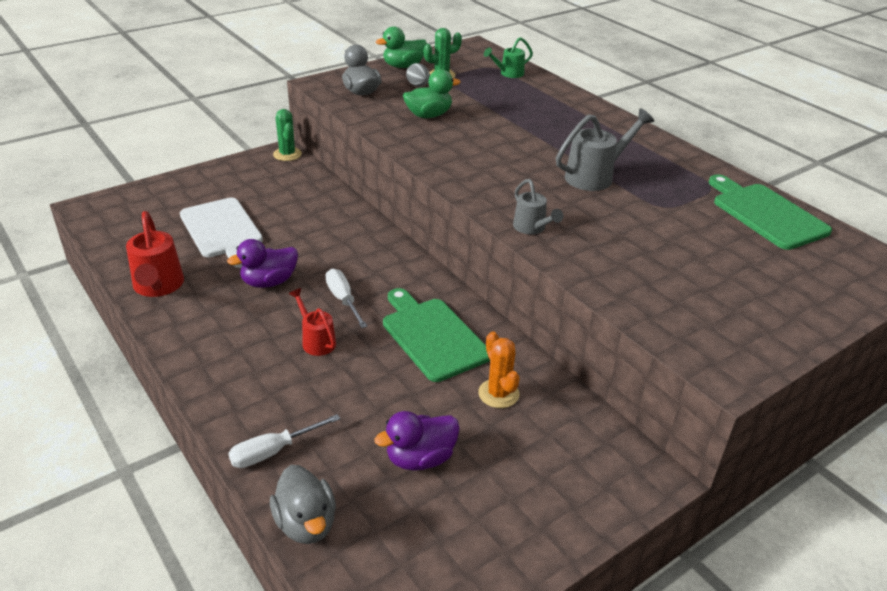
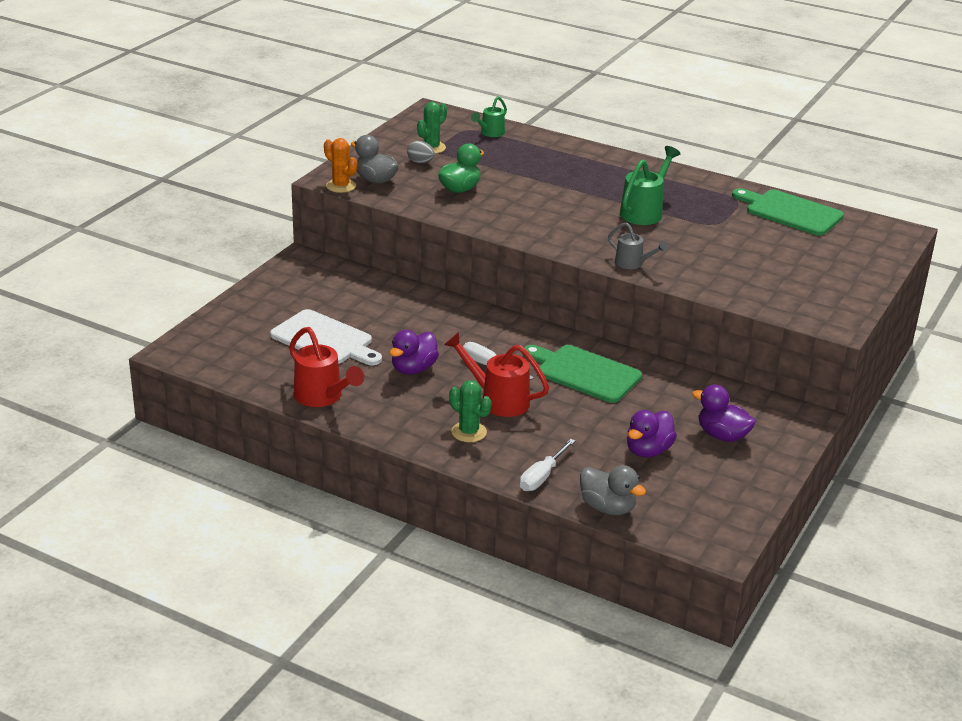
camera: 25 degrees left, 5 degrees down
green cactus [273,109,302,161] -> green cactus moved to [449,380,491,442]
red watering can [289,288,336,356] -> red watering can [444,332,549,417], size x1.61
green duck [376,26,427,68] -> none
orange cactus [478,331,520,408] -> orange cactus moved to [324,138,357,193]
grey watering can [556,108,654,191] -> green watering can [620,146,680,225]
none -> purple duck [692,385,756,442]

